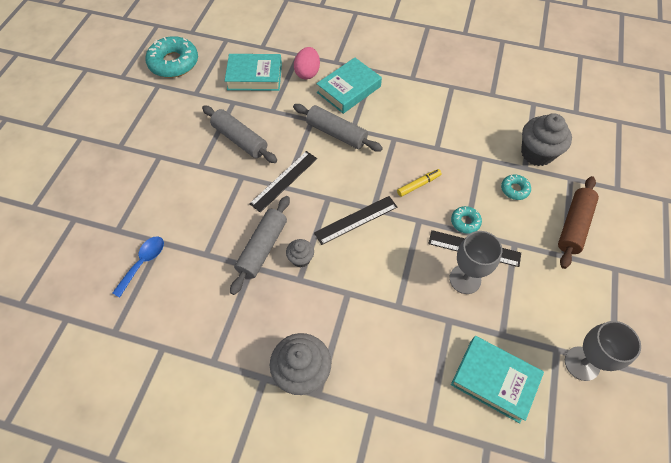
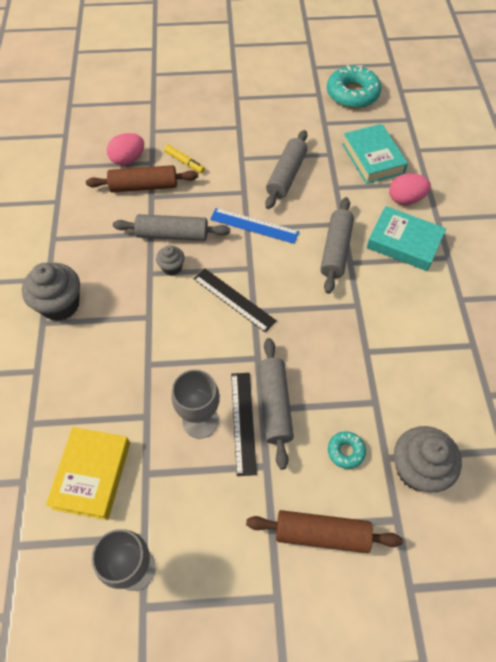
camera: 70 degrees right, 0 degrees up
blue spoon [112,236,164,298] -> pink egg [107,133,144,165]
black ruler [249,151,317,213] -> blue ruler [210,208,299,244]
yellow marker [397,169,442,197] -> yellow marker moved to [164,145,205,173]
turquoise donut [451,206,482,234] -> grey rolling pin [258,338,294,470]
turquoise book [451,336,544,423] -> yellow book [46,427,130,520]
none -> brown rolling pin [86,165,198,192]

